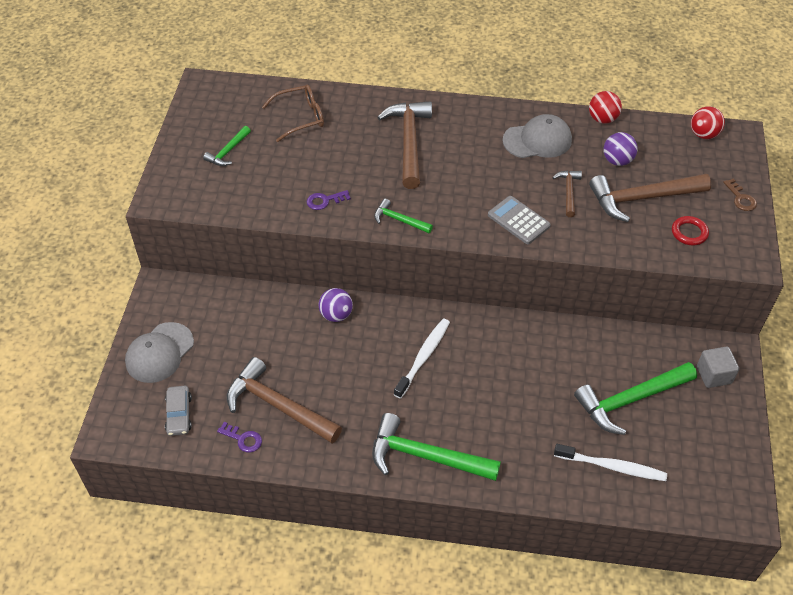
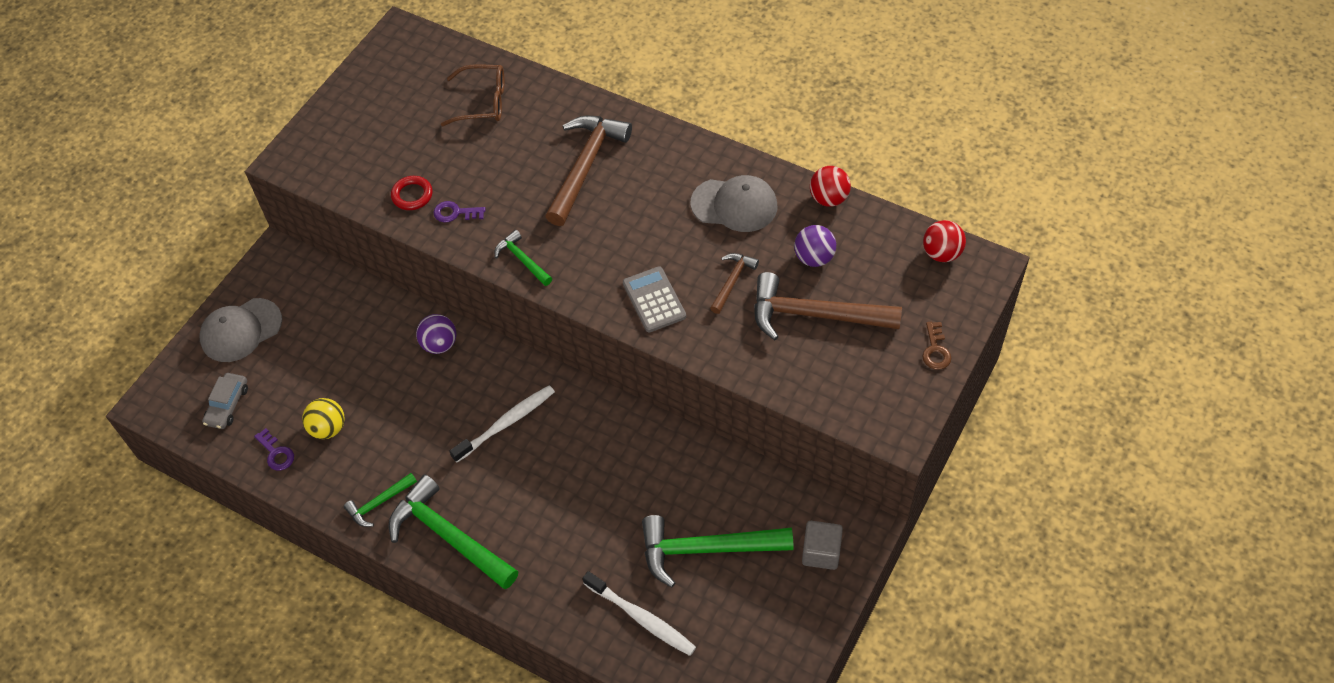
camera: 25 degrees right, 5 degrees up
green hammer [203,126,251,166] -> green hammer moved to [344,473,417,527]
brown hammer [227,357,342,443] -> yellow ball [302,398,345,439]
red ring [672,216,709,245] -> red ring moved to [391,176,433,210]

